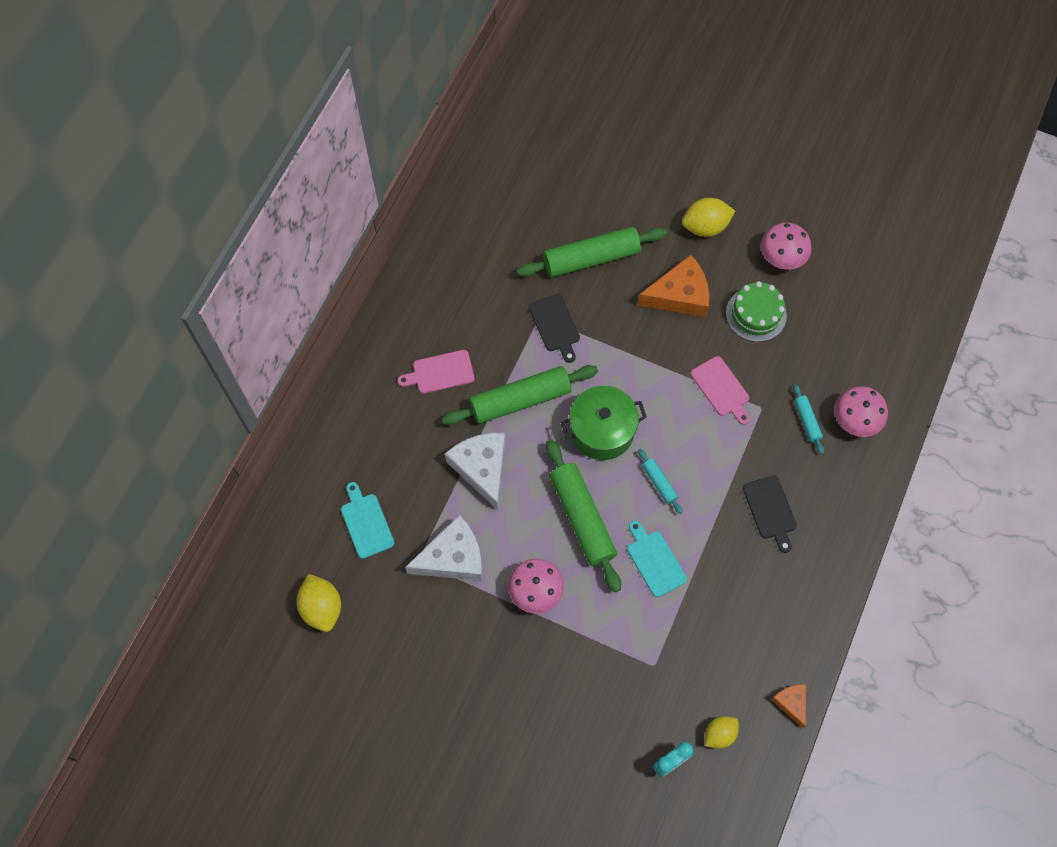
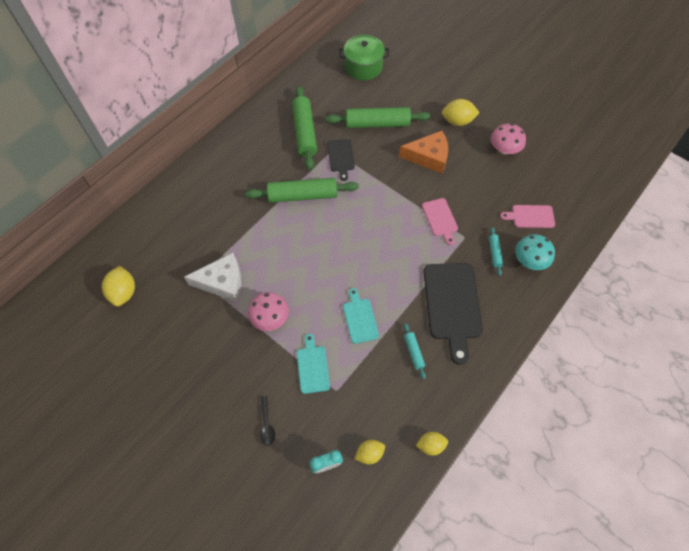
camera: 15 degrees right, 5 degrees down
turquoise cutting board [341,482,394,559] -> turquoise cutting board moved to [297,334,330,394]
pink cutting board [398,350,475,394] -> pink cutting board moved to [500,205,555,228]
white cheese [445,433,505,510] -> none
green rolling pin [546,439,621,592] -> green rolling pin moved to [292,86,317,170]
green pot [561,386,647,460] -> green pot moved to [339,35,390,80]
turquoise rolling pin [638,449,683,514] -> turquoise rolling pin moved to [404,323,426,379]
green cake [726,281,787,342] -> none
black cutting board [743,476,797,553] -> black cutting board [424,263,483,365], size x1.85
orange cheese [771,684,806,728] -> yellow lemon [416,432,448,456]
pink mushroom [834,386,888,437] -> turquoise mushroom [515,234,555,270]
none -> black spoon [260,396,275,446]

